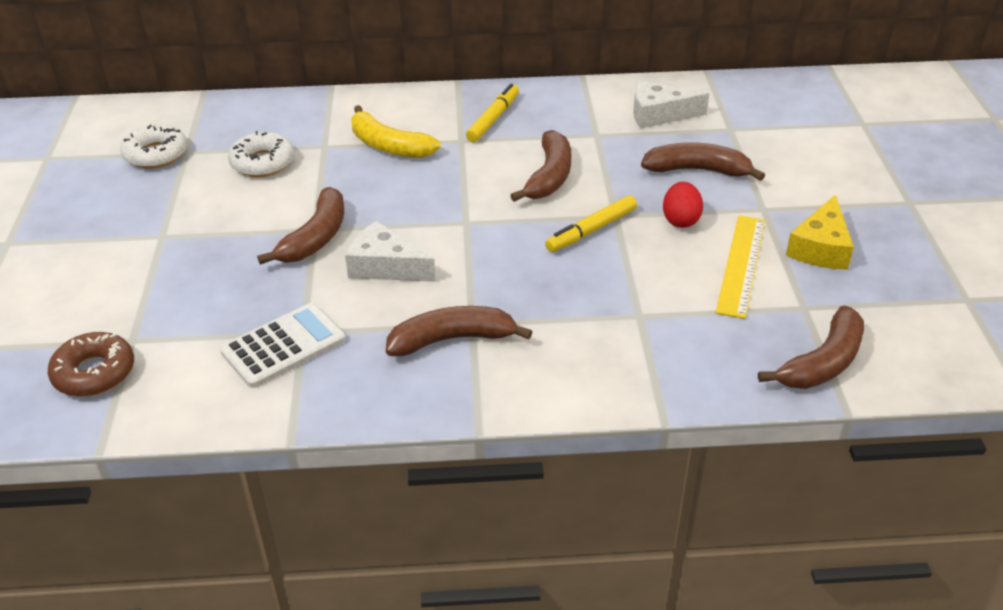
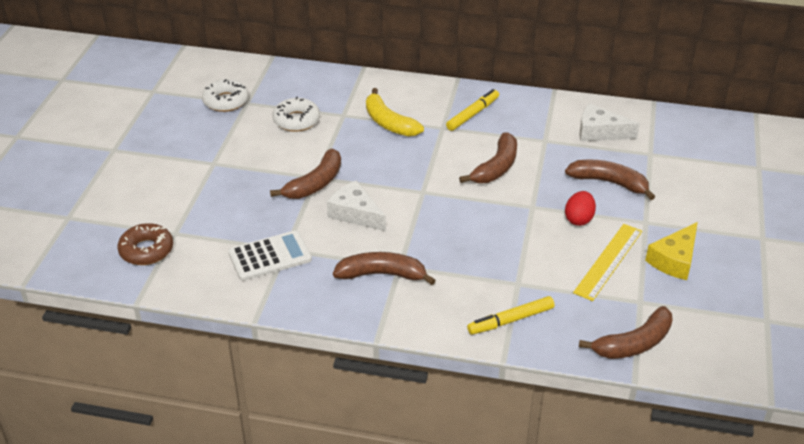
camera: 15 degrees right, 0 degrees up
yellow marker [545,195,637,252] -> yellow marker moved to [467,296,555,335]

